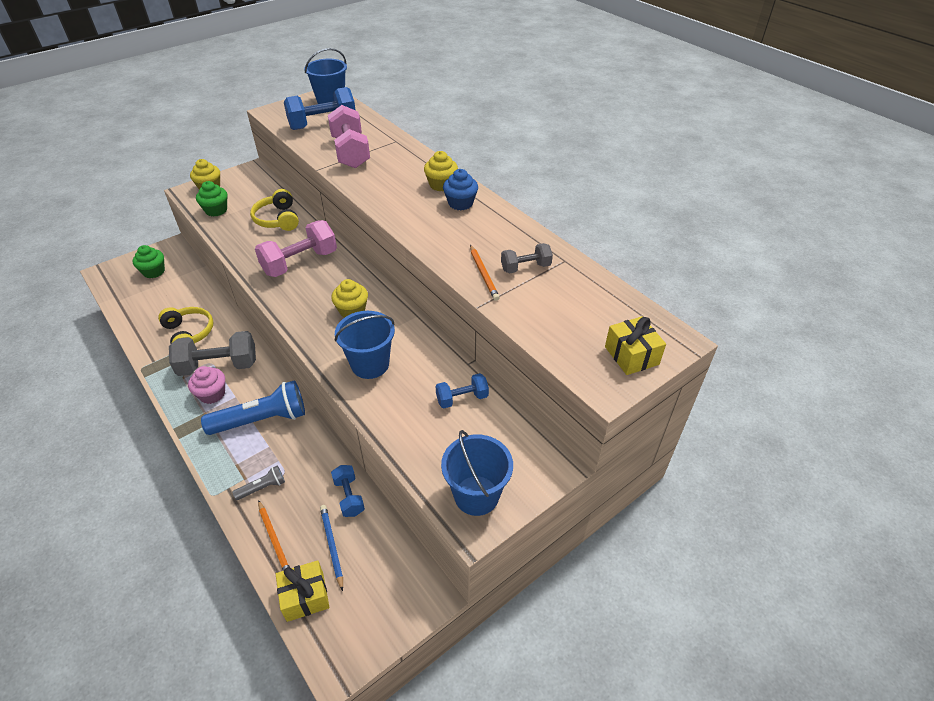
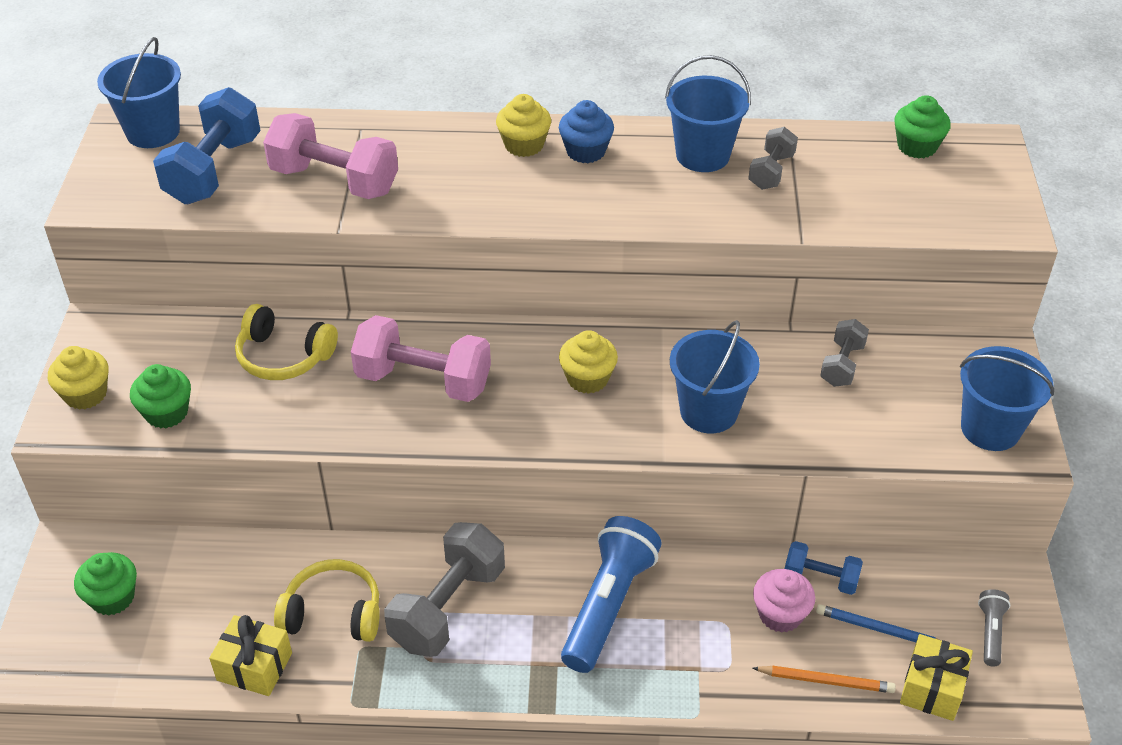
camera: 50 degrees left, 0 degrees up
pink cupcake [188,366,225,404] -> pink cupcake moved to [753,569,815,633]
grey flashlight [232,465,285,500] -> grey flashlight moved to [978,589,1010,666]
pink dumbbell [255,220,337,277] -> pink dumbbell turned 75 degrees counterclockwise [351,315,491,402]
blue dumbbell [436,373,489,408] -> grey dumbbell [820,319,869,387]
orange pencil [470,245,500,301] -> none
yellow gift [605,316,666,375] -> yellow gift moved to [209,615,292,696]
none -> blue bucket [665,55,751,172]
none -> green cupcake [894,95,951,158]

